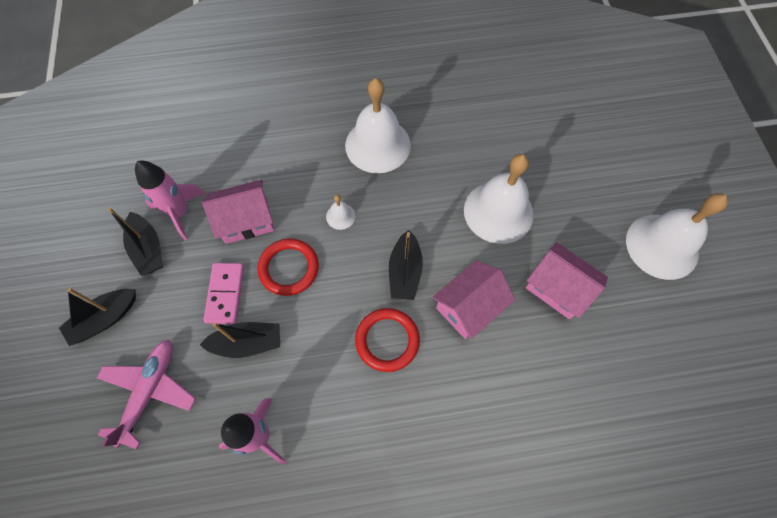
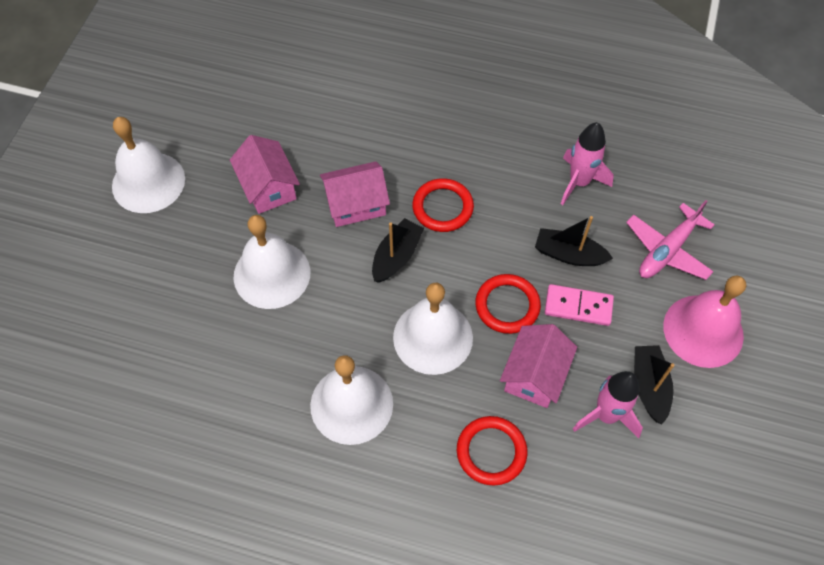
camera: 155 degrees left, 5 degrees down
black boat [59,288,136,346] -> pink bell [663,275,746,368]
pink house [202,180,274,244] -> pink house turned 75 degrees counterclockwise [500,324,577,408]
pink domino [203,263,244,324] -> pink domino turned 75 degrees clockwise [545,284,614,326]
white bell [326,195,356,230] -> white bell [393,283,473,375], size x2.37
none -> red ring [457,416,527,486]

